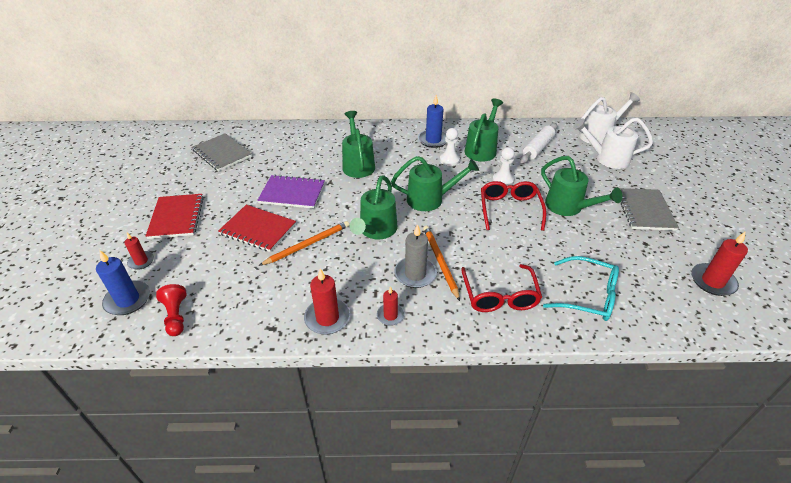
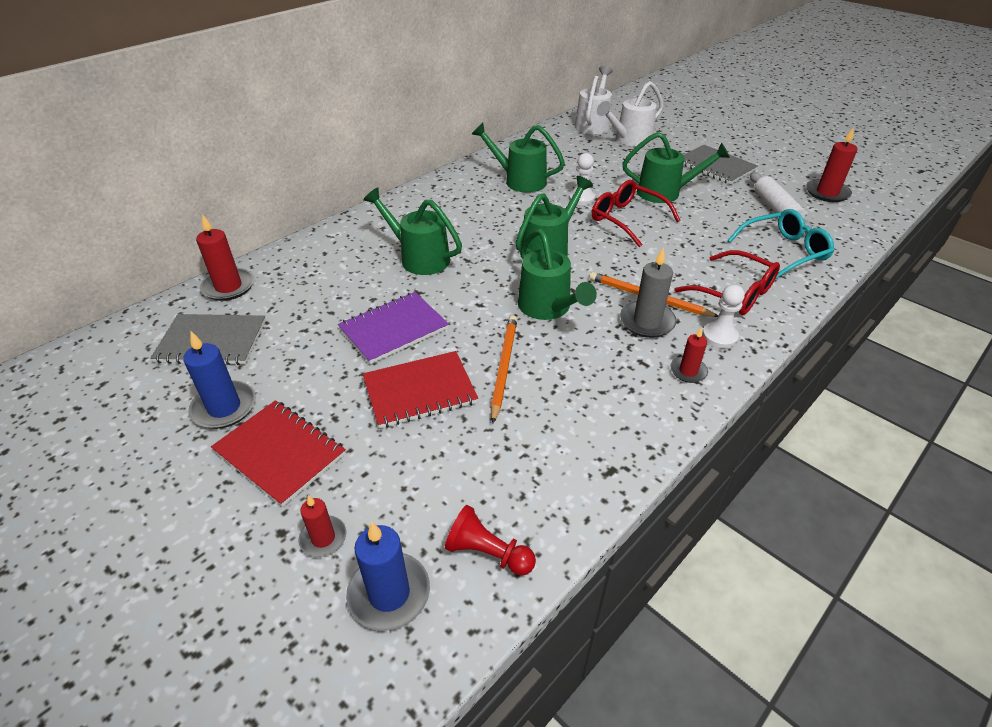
camera: 45 degrees left, 0 degrees up
red candle [304,268,350,335] -> red candle moved to [196,214,254,301]
blue candle [418,95,447,148] -> blue candle moved to [183,331,256,429]
white pawn [440,128,460,166] -> white pawn moved to [702,285,745,348]
green watering can [465,98,503,162] -> green watering can turned 45 degrees counterclockwise [472,123,565,193]
white rolling pin [520,123,557,163] -> white rolling pin moved to [750,172,812,233]

